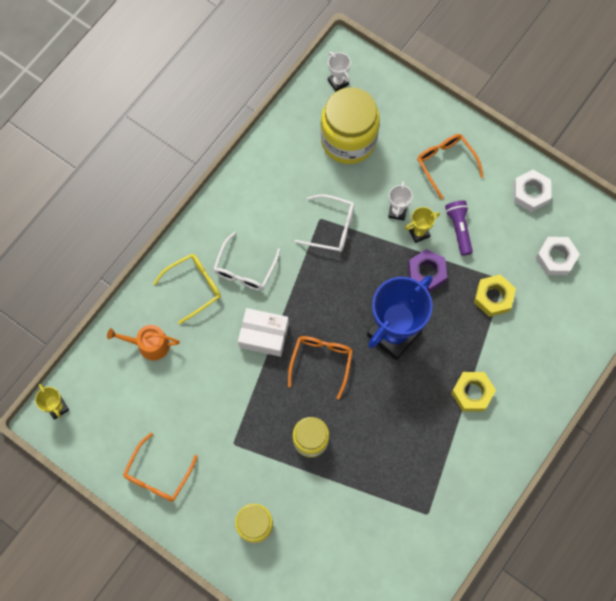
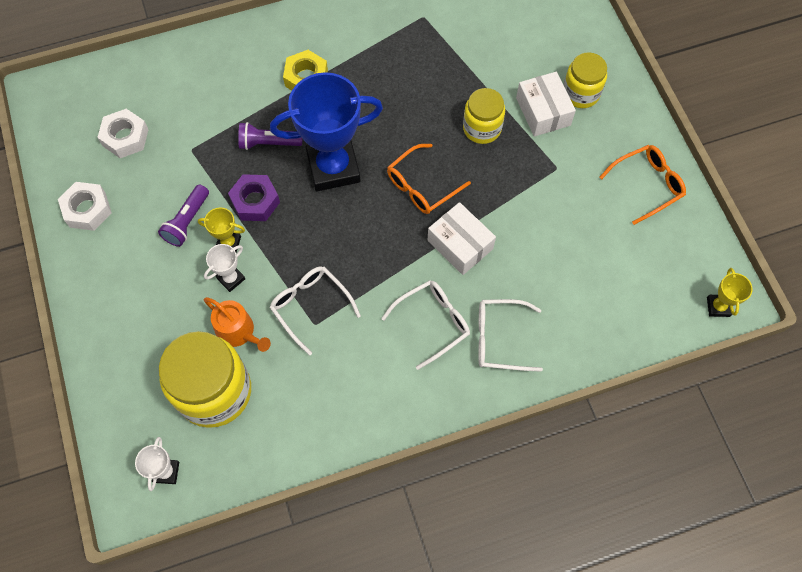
camera: 145 degrees left, 5 degrees down
orange watering can [107,325,180,360] -> orange watering can moved to [204,297,271,352]
yellow glasses [153,254,221,324] -> white glasses [478,299,543,372]
orange glasses [417,134,484,200] -> none
yellow nut [474,274,516,317] -> none
none -> purple flashlight [238,122,302,150]
none -> white box [516,72,576,137]

